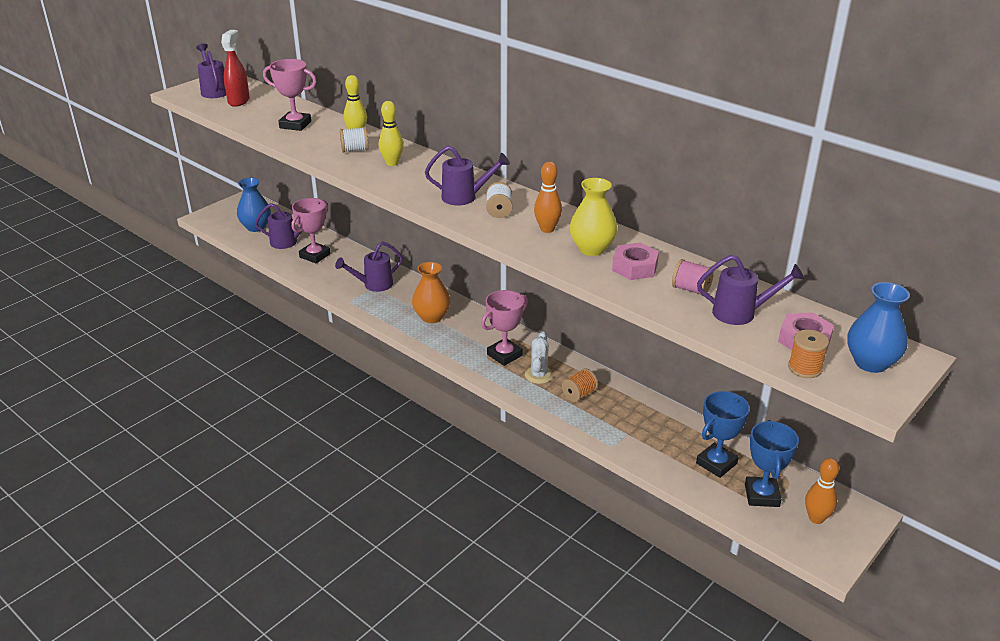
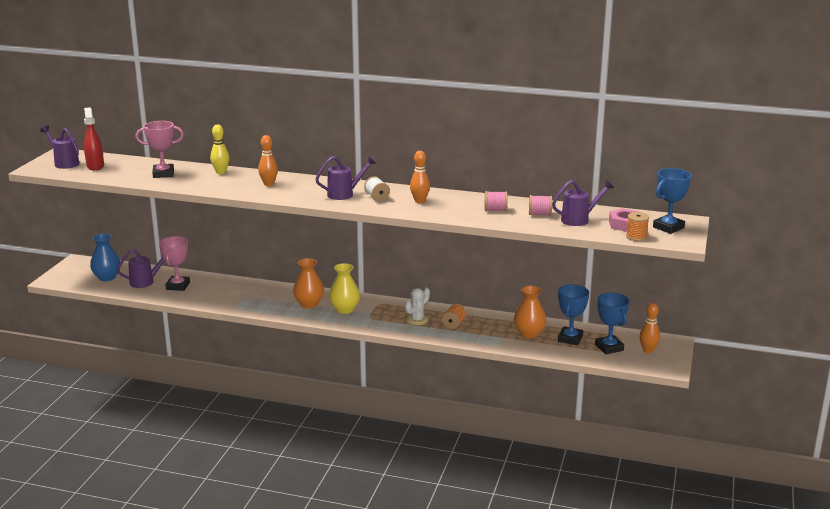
camera: 25 degrees left, 10 degrees down
purple watering can [335,241,403,292] -> none
white spool [340,127,369,153] -> none
yellow bowling pin [379,101,404,166] -> orange bowling pin [258,135,278,186]
pink trophy [481,290,528,366] -> none
white cactus [525,332,554,384] -> white cactus turned 60 degrees clockwise [405,288,430,325]
yellow vase [569,178,618,256] -> yellow vase moved to [329,263,360,314]
pink nut [612,243,659,280] -> pink spool [485,191,507,211]
blue vase [847,282,910,373] -> blue trophy [653,168,692,234]
none -> orange vase [514,286,546,338]

